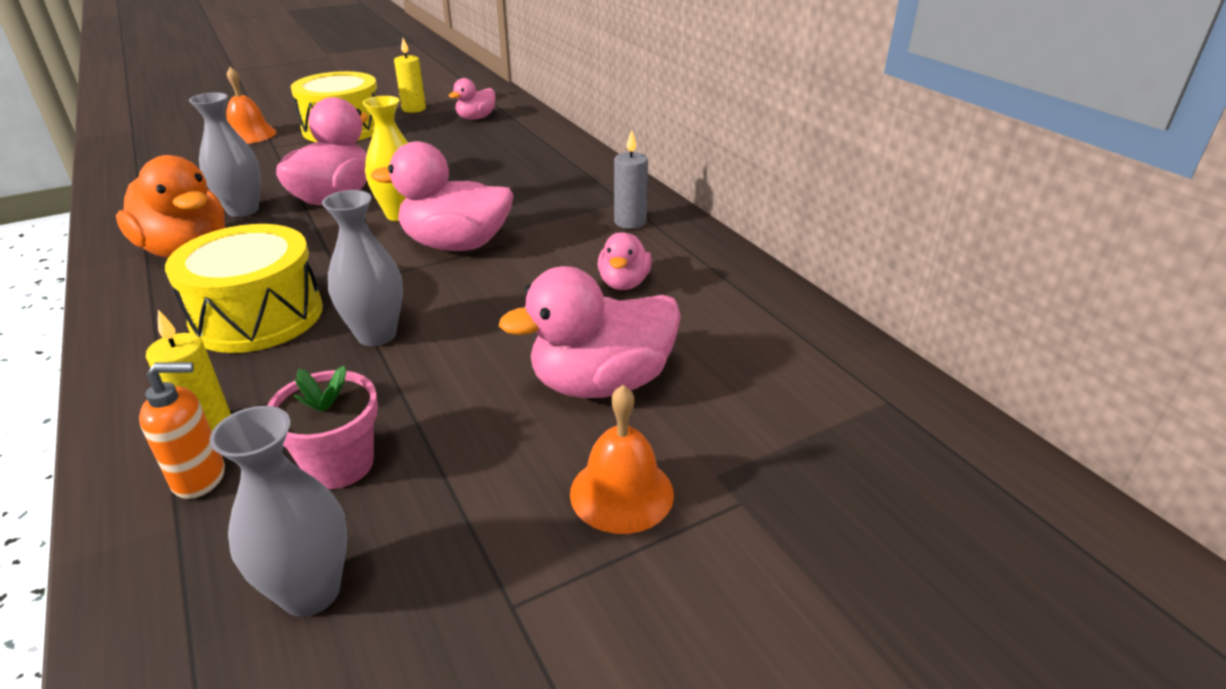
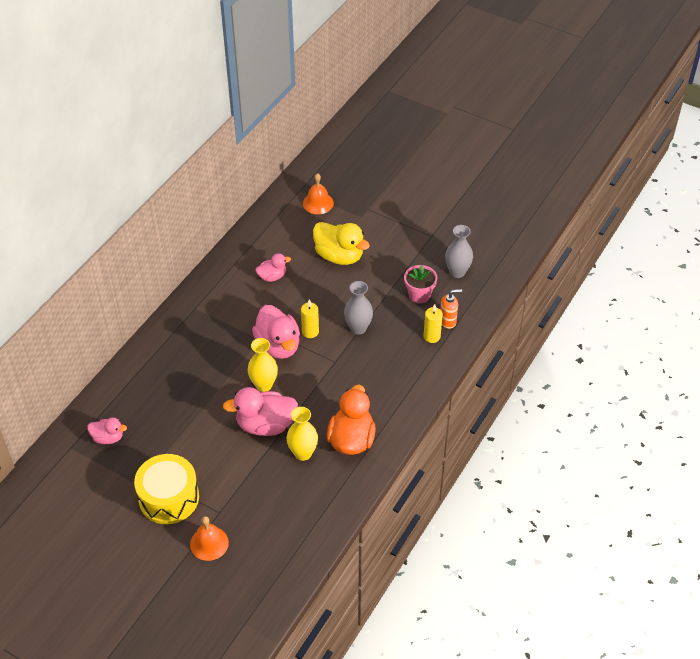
camera: 120 degrees left, 15 degrees up
orange soap dispenser [139,362,225,499] -> orange soap dispenser turned 120 degrees clockwise [440,289,462,329]
yellow drum [165,224,323,353] -> none
grey vase [189,93,261,217] -> yellow vase [287,407,318,461]
yellow candle [394,38,426,113] -> yellow candle moved to [301,299,319,338]
pink duck [499,266,681,398] -> yellow duck [313,222,370,265]
orange bell [570,385,674,534] -> orange bell moved to [303,173,334,214]
grey candle [614,130,648,229] -> none

